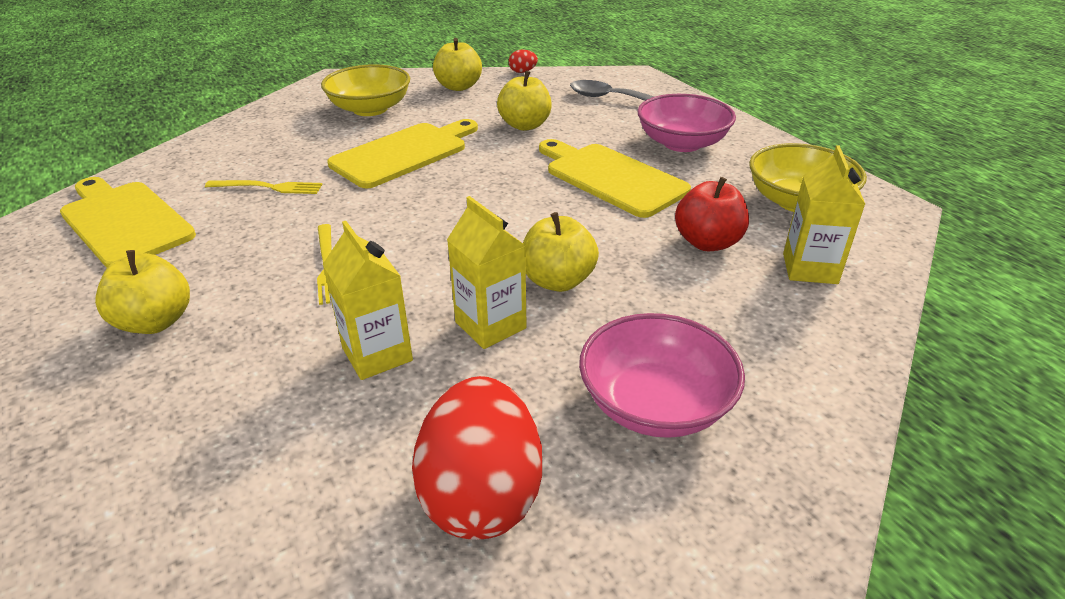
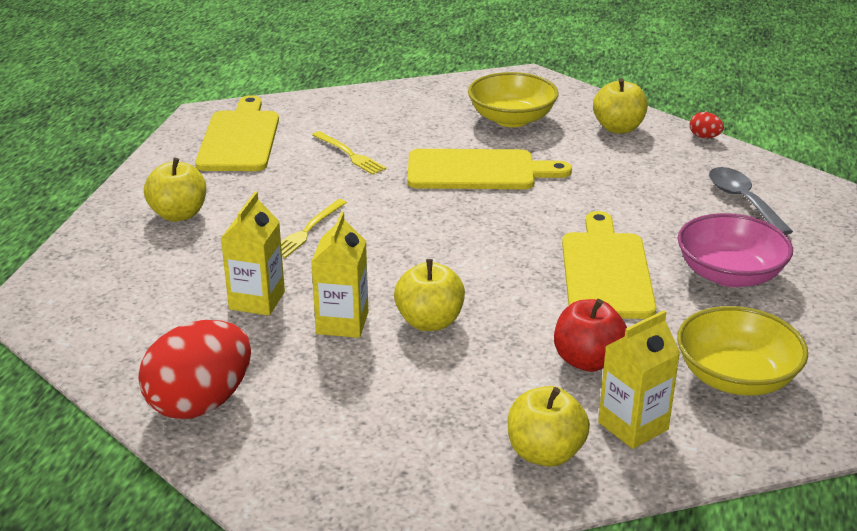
camera: 45 degrees right, 5 degrees down
yellow apple [497,71,552,131] -> yellow apple moved to [508,386,590,467]
pink bowl [579,313,745,438] -> none

